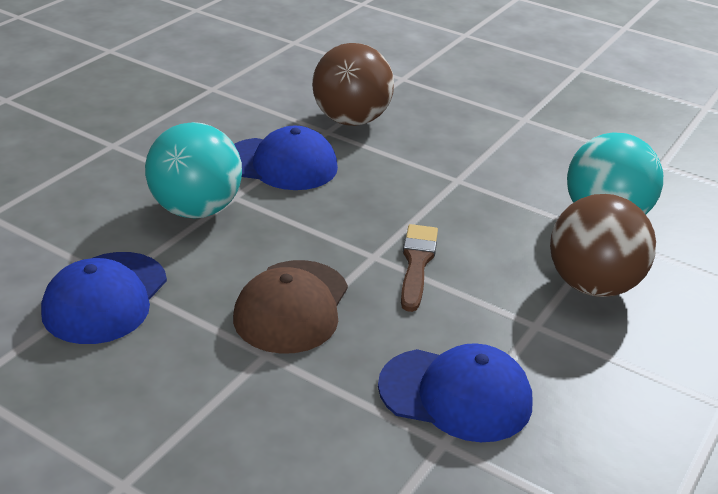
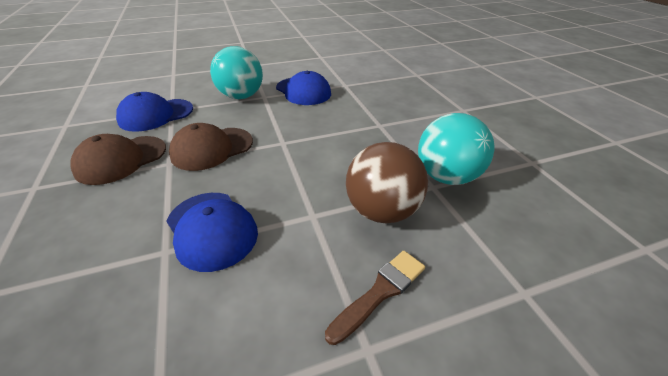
camera: 40 degrees right, 5 degrees up
brown ball [312,43,394,126] -> none
brown brush [401,224,438,312] -> brown brush moved to [325,250,425,345]
none -> brown cap [71,134,166,185]

